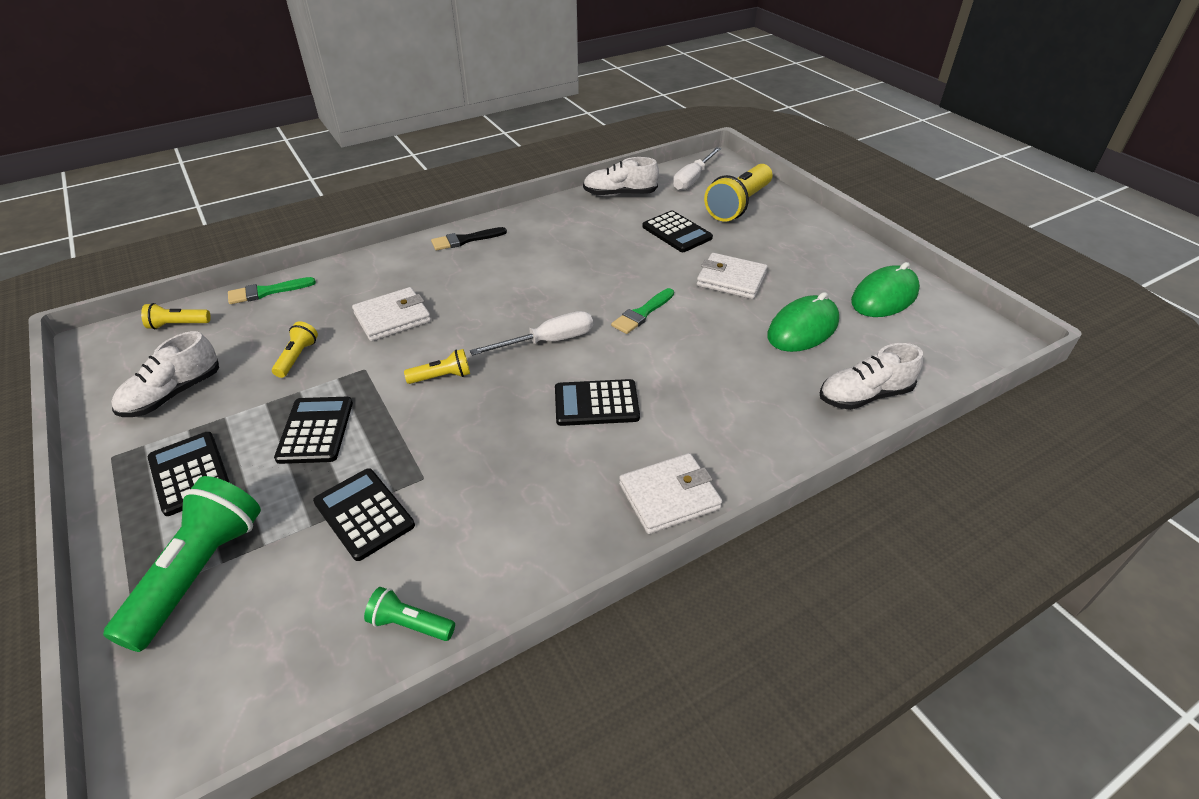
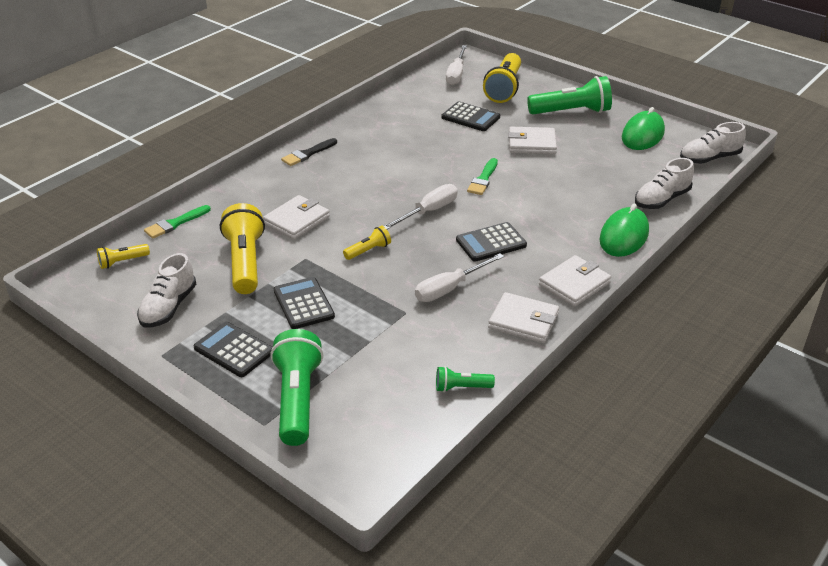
camera: 20 degrees left, 5 degrees down
yellow flashlight [272,321,318,378] -> yellow flashlight [220,203,265,294], size x2.03
black calculator [313,468,415,561] -> none
white shoe [583,157,659,196] -> white shoe moved to [680,122,746,164]
green mouse [767,292,839,352] -> green mouse moved to [600,204,649,257]
none -> white screwdriver [415,253,504,302]
none -> white wallet [488,292,559,343]
none -> green flashlight [527,76,612,114]

